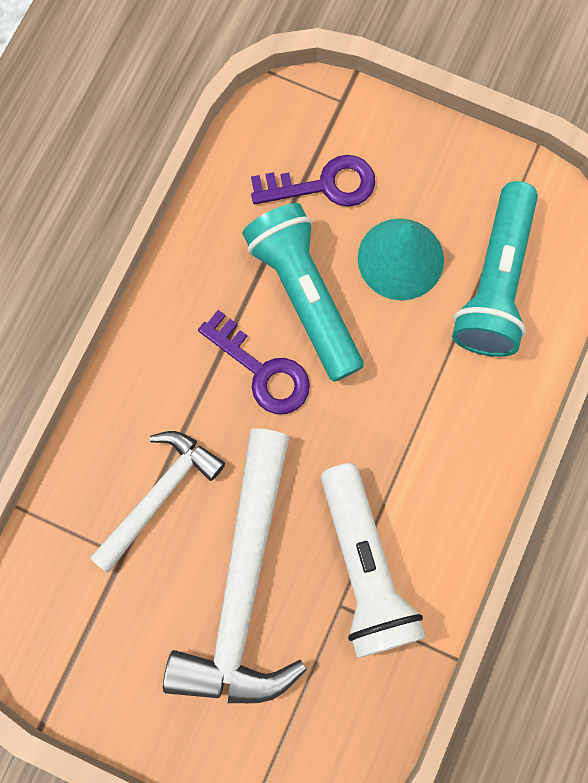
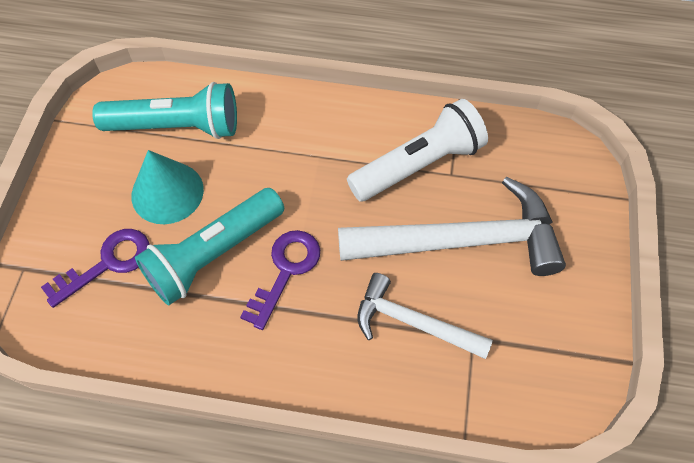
camera: 105 degrees left, 15 degrees down
purple key [251,155,375,207] -> purple key turned 75 degrees clockwise [41,229,150,308]

